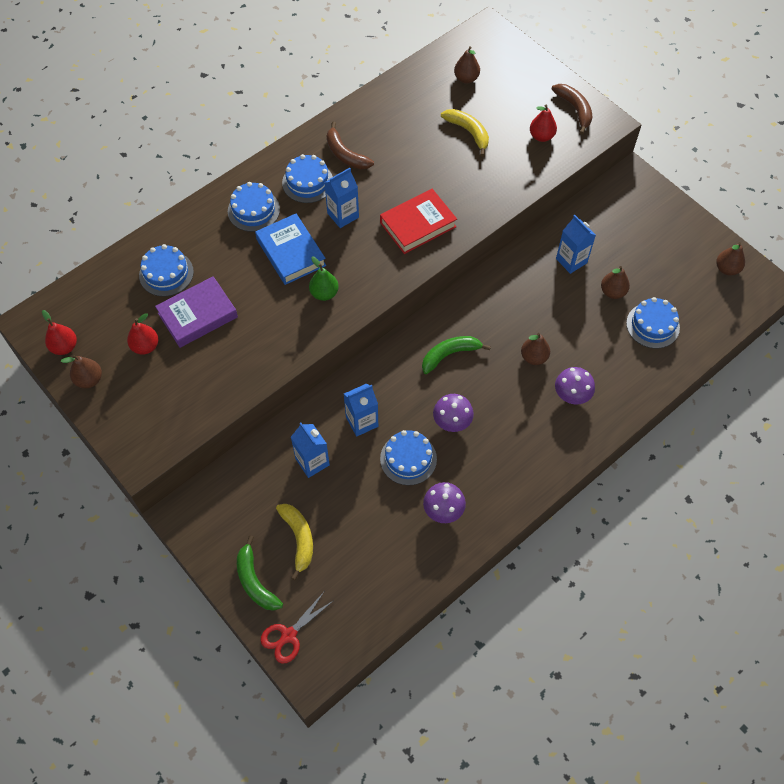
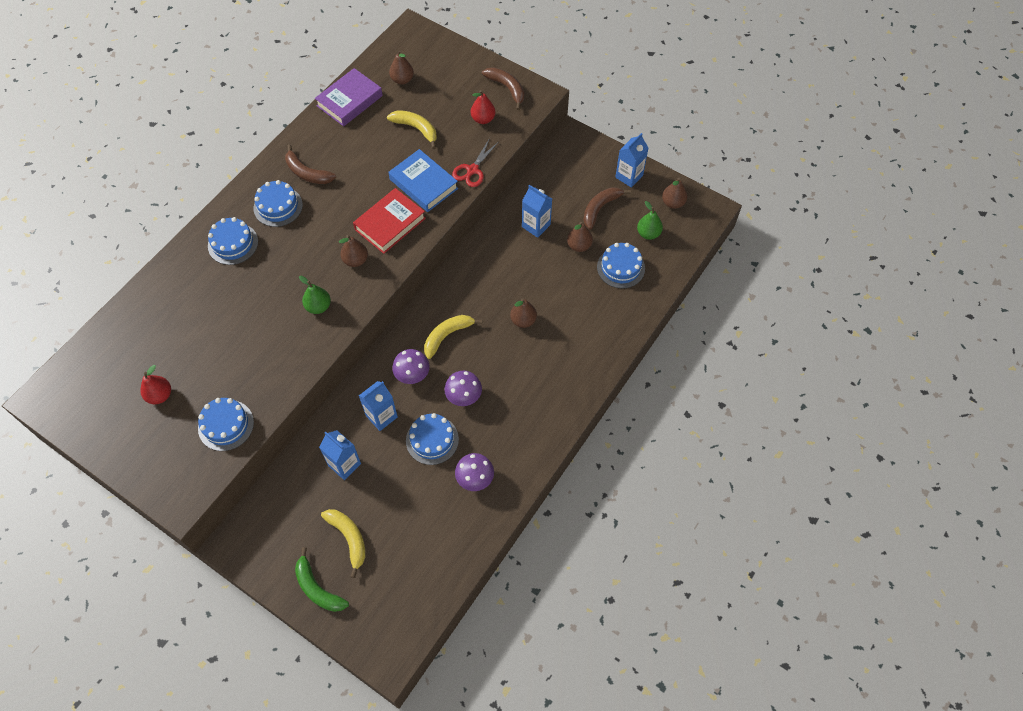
camera: 15 degrees left, 0 degrees up
red pear [42,310,77,355] -> none
brown pear [61,355,102,389] -> brown pear moved to [339,235,368,267]
blue cake [139,244,194,297] -> blue cake moved to [198,398,254,451]
purple book [155,276,238,348] -> purple book moved to [315,68,383,126]
blue book [255,214,326,285] -> blue book moved to [389,149,458,212]
red scissors [260,592,334,664] -> red scissors moved to [452,138,498,187]
blue carton [324,168,359,228] -> blue carton moved to [615,133,648,188]
green banana [422,336,491,374] -> yellow banana [424,315,482,359]
purple mushroom [555,367,595,404] -> purple mushroom moved to [392,349,430,384]
none -> brown banana [583,187,631,229]
none -> green pear [637,201,663,240]

